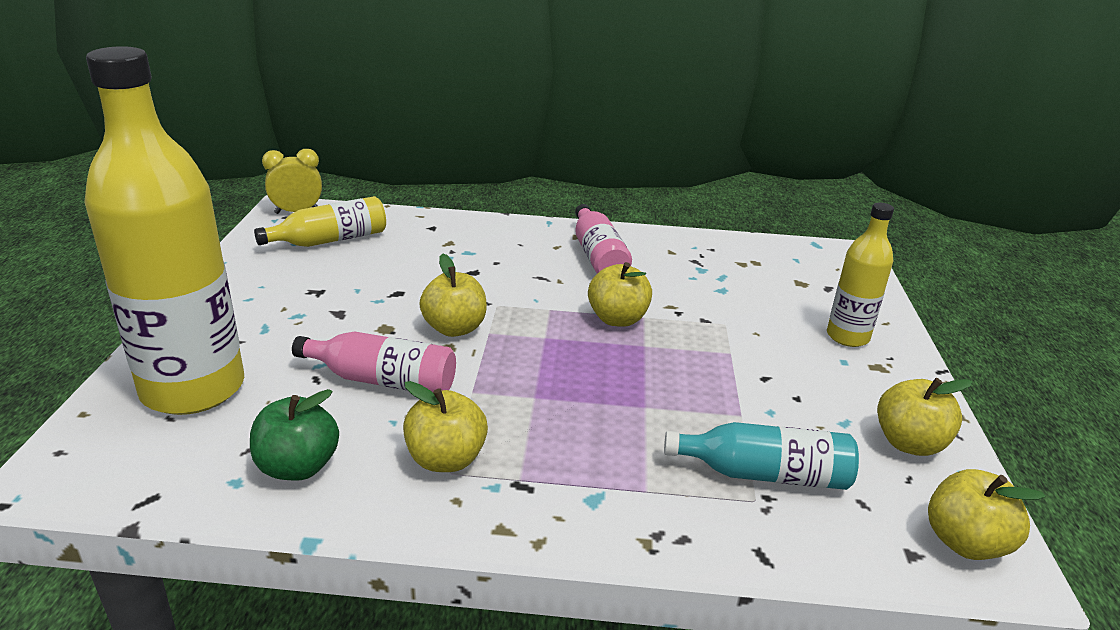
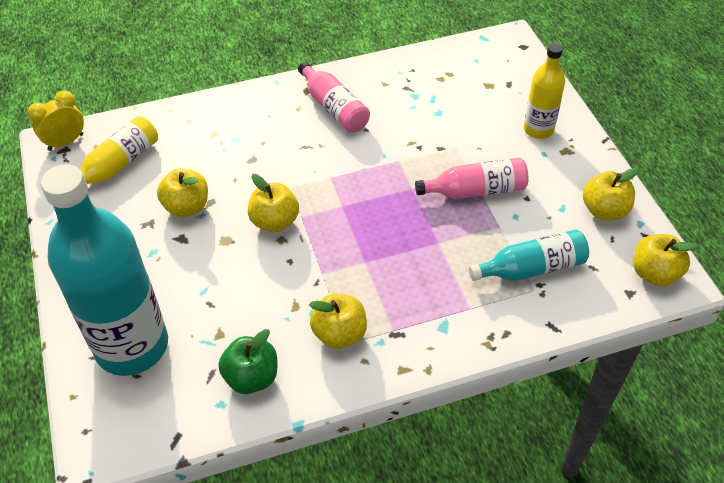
camera: 20 degrees left, 20 degrees up
yellow bottle [84,46,244,415] -> turquoise bottle [41,164,168,376]
pink bottle [292,331,456,392] -> pink bottle moved to [415,157,528,199]
yellow apple [588,262,652,327] -> yellow apple moved to [157,168,208,217]

